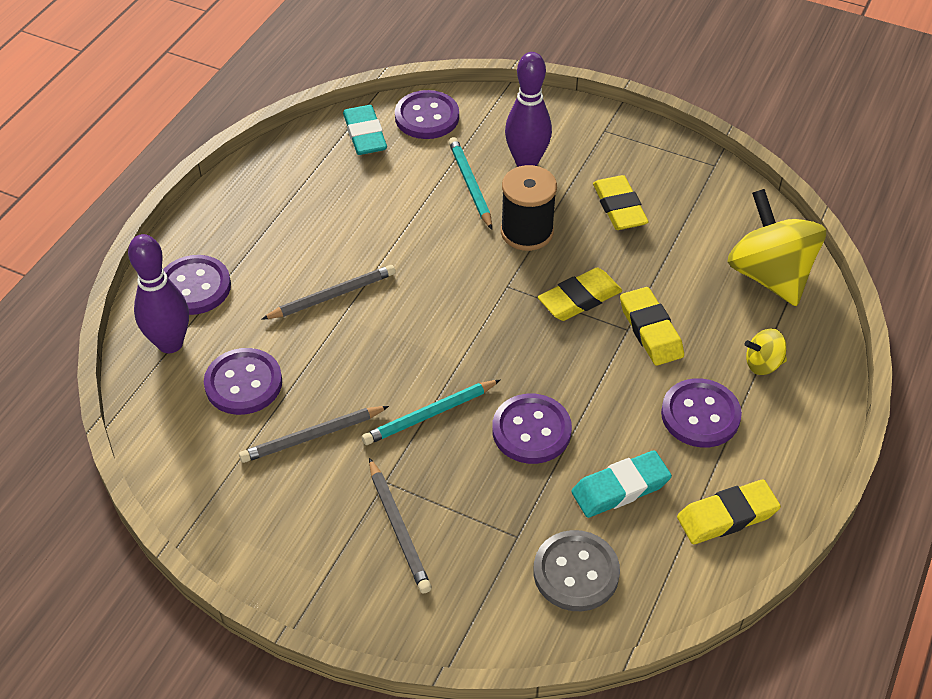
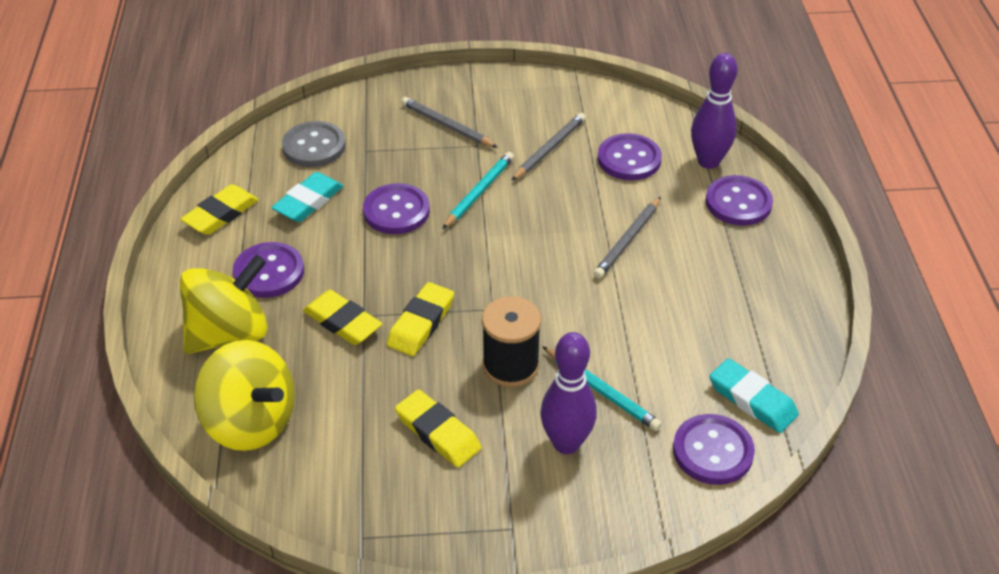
camera: 150 degrees right, 5 degrees down
yellow spinning top [745,328,787,375] -> yellow spinning top [180,255,268,354], size x2.16

